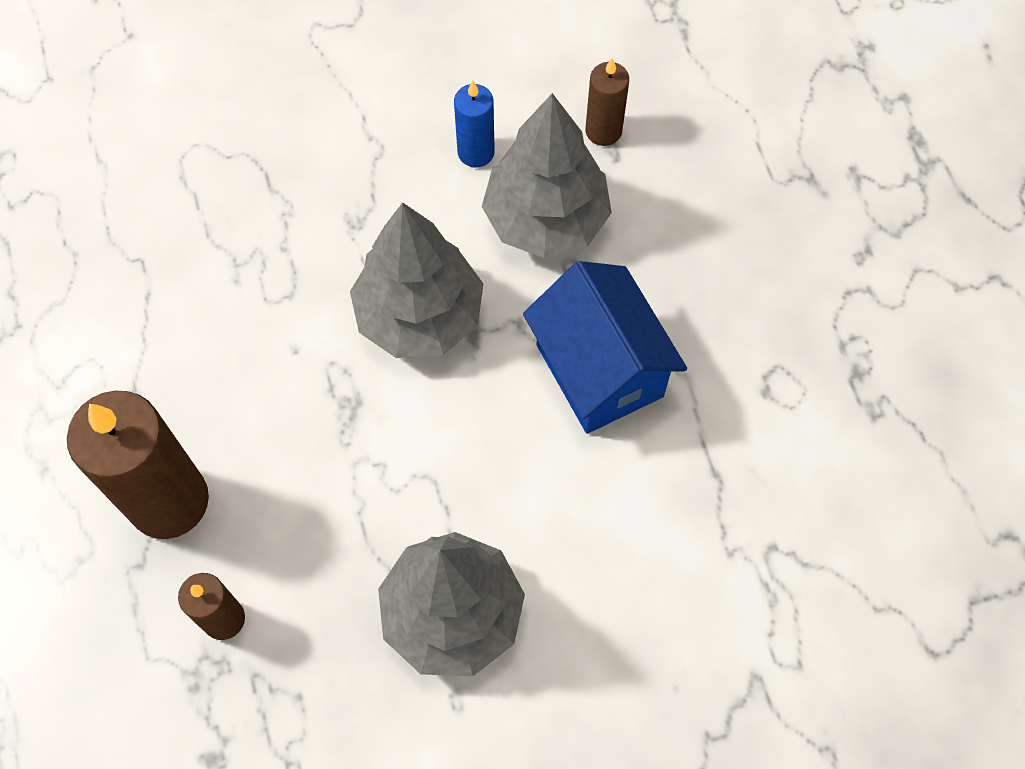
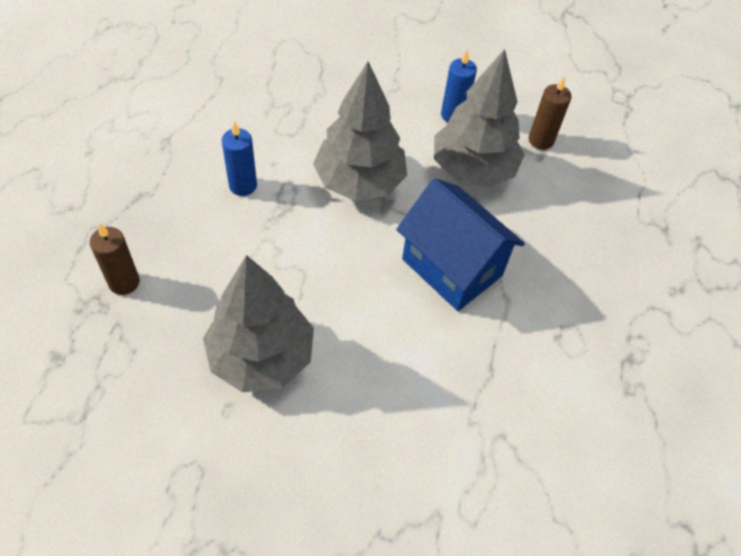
camera: 25 degrees right, 10 degrees down
brown candle [67,391,209,539] -> none
blue house [523,261,687,434] -> blue house turned 45 degrees counterclockwise [396,178,525,311]
none -> blue candle [222,121,257,196]

